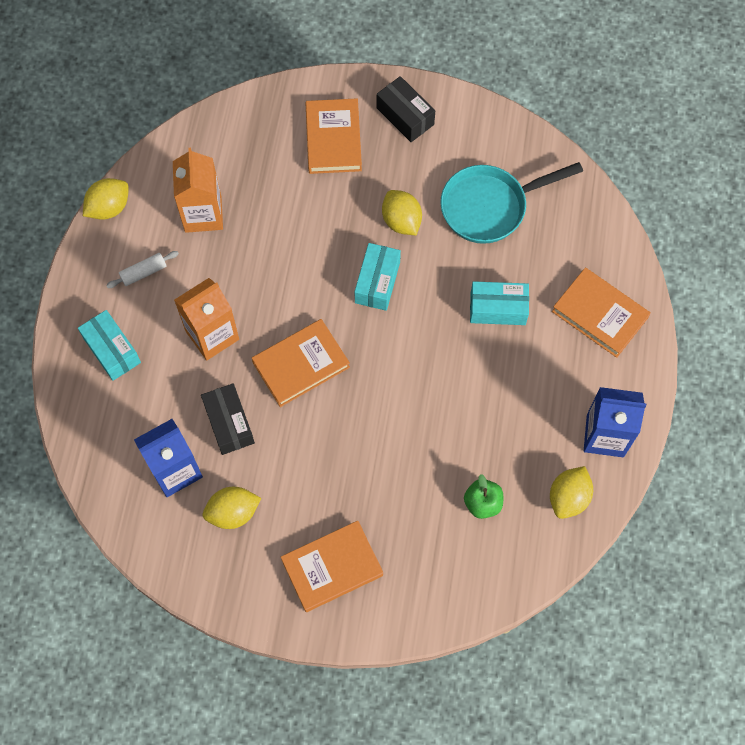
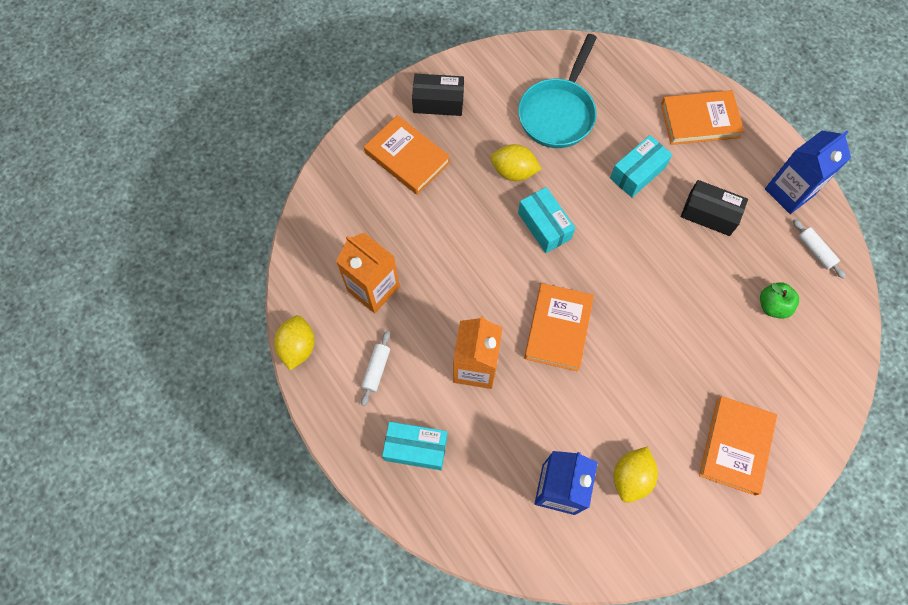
camera: 45 degrees left, 0 degrees up
black box [201,383,255,455] -> black box moved to [681,180,748,236]
yellow lemon [550,466,593,519] -> white rolling pin [793,219,846,279]

